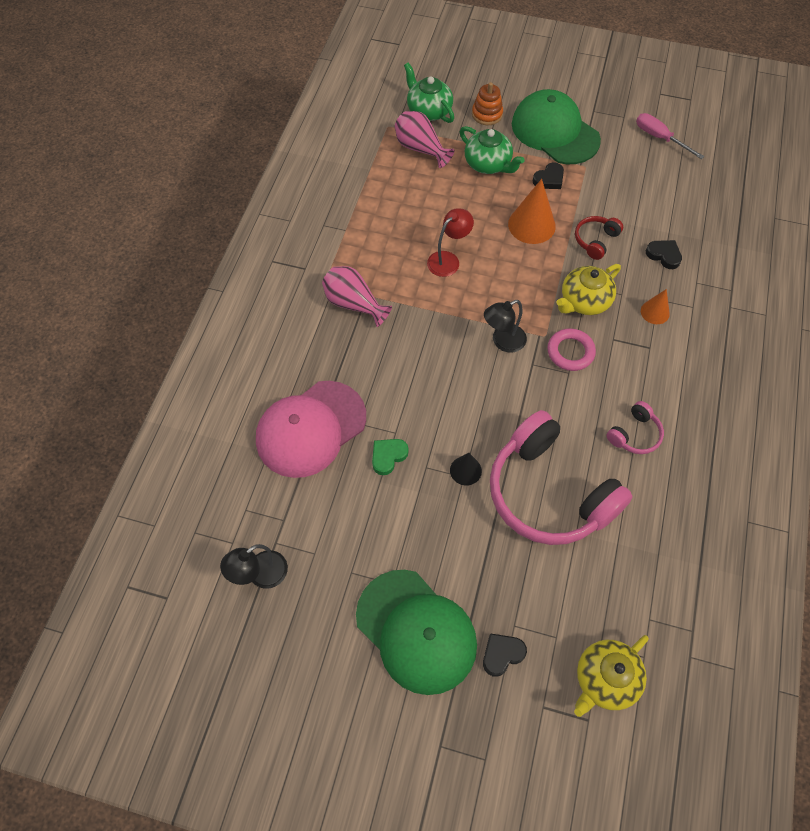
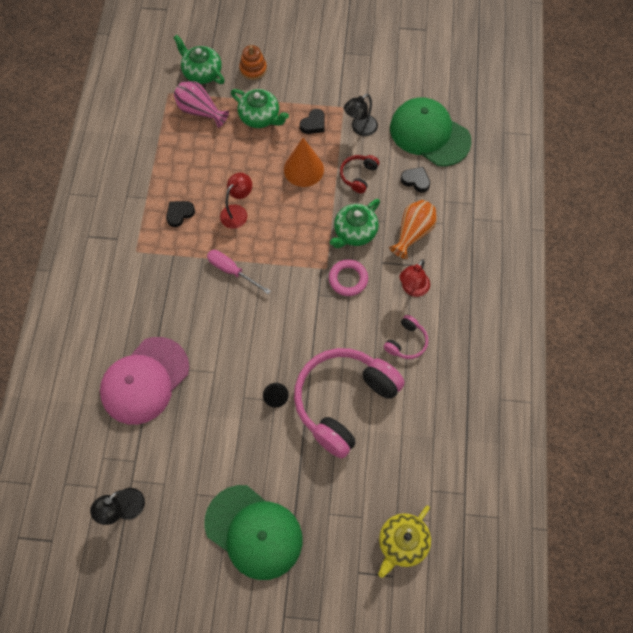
camera: 10 degrees left, 5 degrees up
pink vase [322,266,392,327] -> none
green heart [372,439,409,475] -> none
black heart [483,633,527,677] -> black heart moved to [166,201,195,227]
black lamp [484,300,527,353] -> black lamp moved to [344,94,378,136]
pink headphones [490,410,633,545] -> pink headphones turned 90 degrees clockwise [294,348,405,459]
green cap [512,89,601,164] -> green cap moved to [390,98,472,167]
yellow teapot [556,264,621,315] -> green teapot [330,199,380,248]
pink screwdriver [636,113,705,159] -> pink screwdriver moved to [207,250,271,294]
orange cone [641,289,670,324] -> orange vase [389,200,437,259]
none -> red lamp [399,259,430,297]

